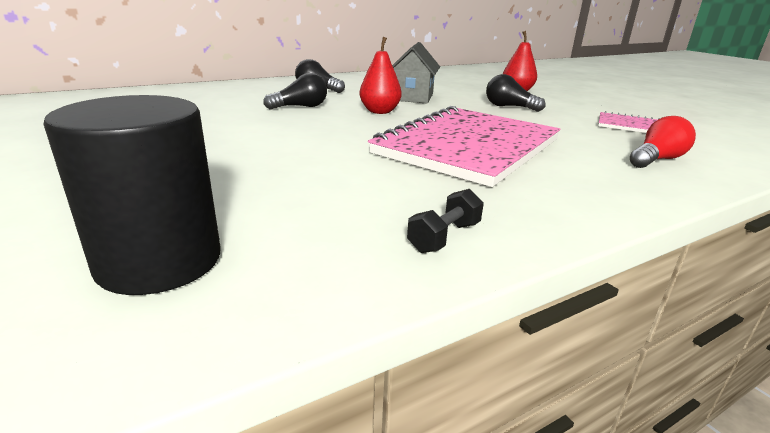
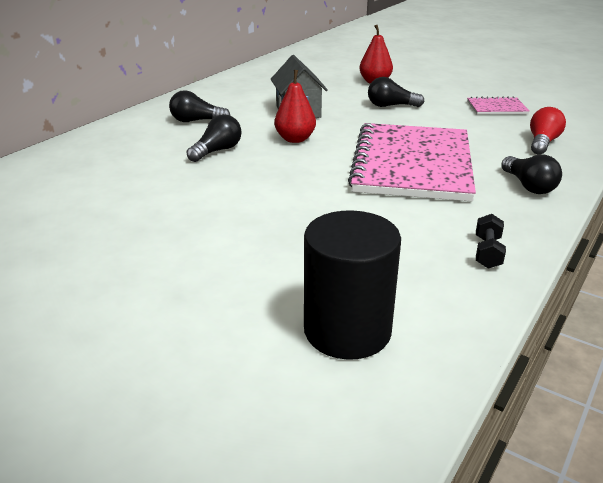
camera: 25 degrees left, 5 degrees up
none -> black light bulb [501,155,562,194]

